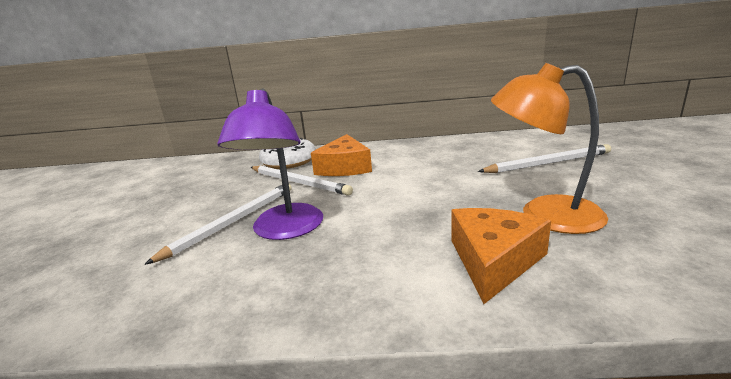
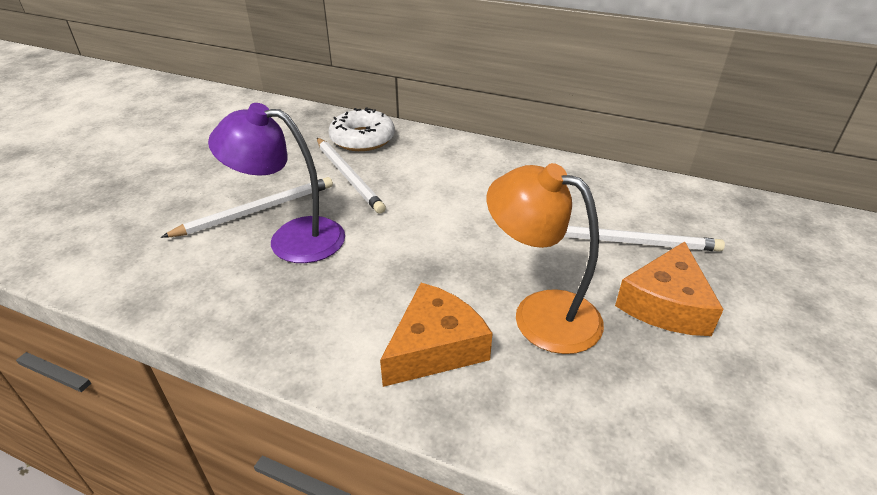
camera: 20 degrees right, 15 degrees up
purple lamp [217,88,323,240] -> purple lamp turned 75 degrees clockwise [208,103,345,263]
orange cheese [311,134,372,176] -> orange cheese moved to [615,241,724,336]

